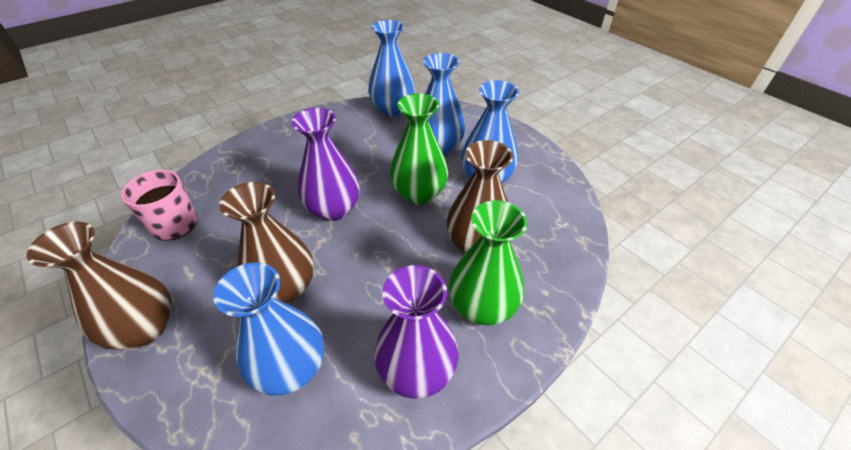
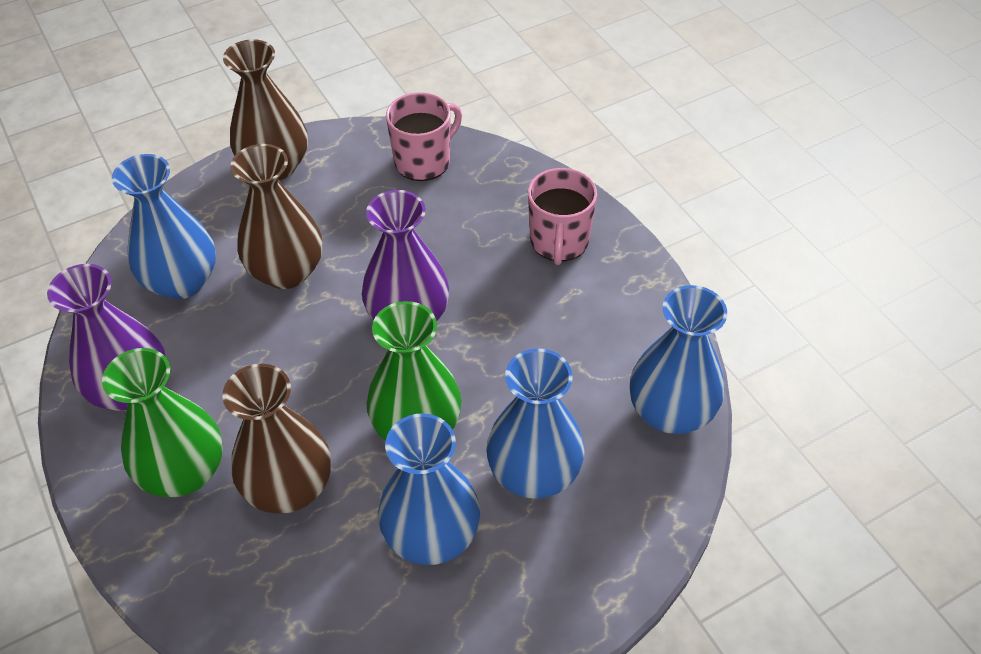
camera: 100 degrees right, 5 degrees up
none -> pink mug [528,168,597,265]

